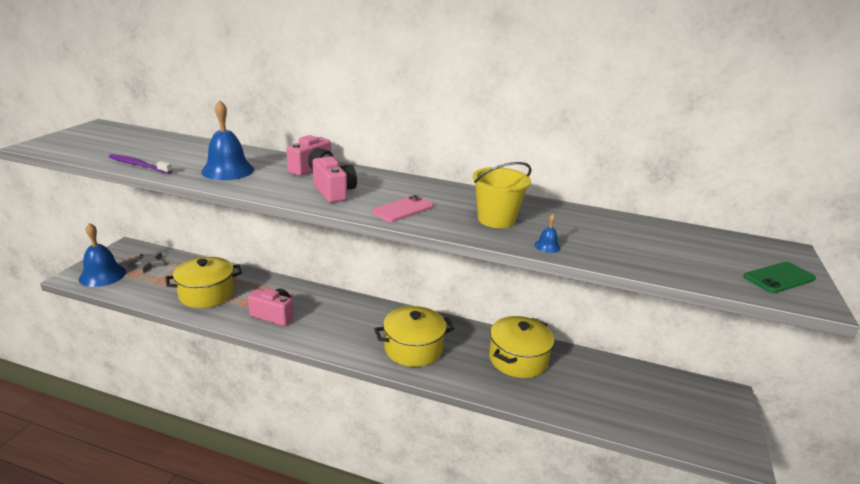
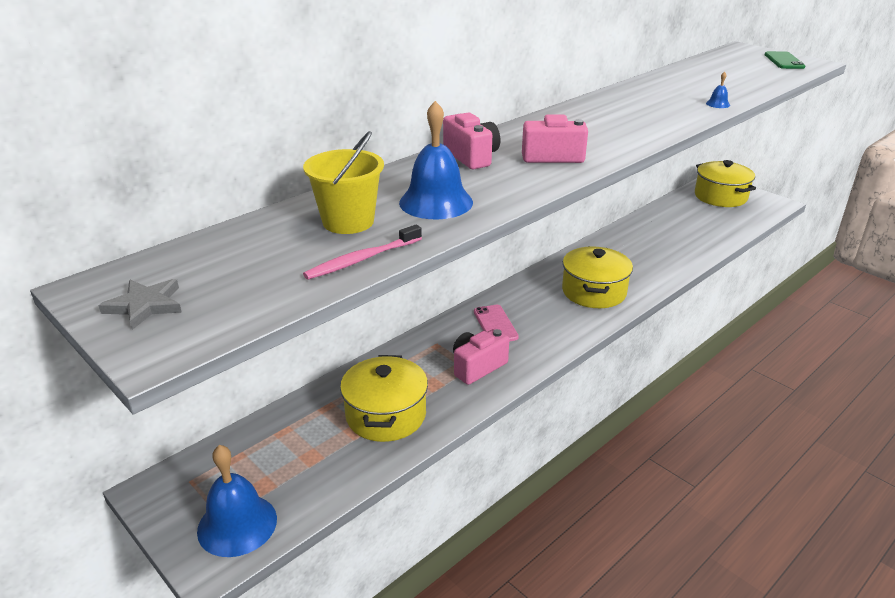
camera: 60 degrees left, 5 degrees up
purple toothbrush [109,154,172,174] -> pink toothbrush [303,224,422,280]
grey star [127,253,165,273] -> grey star moved to [98,279,182,330]
pink phone [372,195,433,222] -> pink phone moved to [474,305,519,341]
yellow bucket [473,162,532,228] -> yellow bucket moved to [303,131,384,234]
yellow pot [489,316,555,378] -> yellow pot moved to [695,160,756,207]

